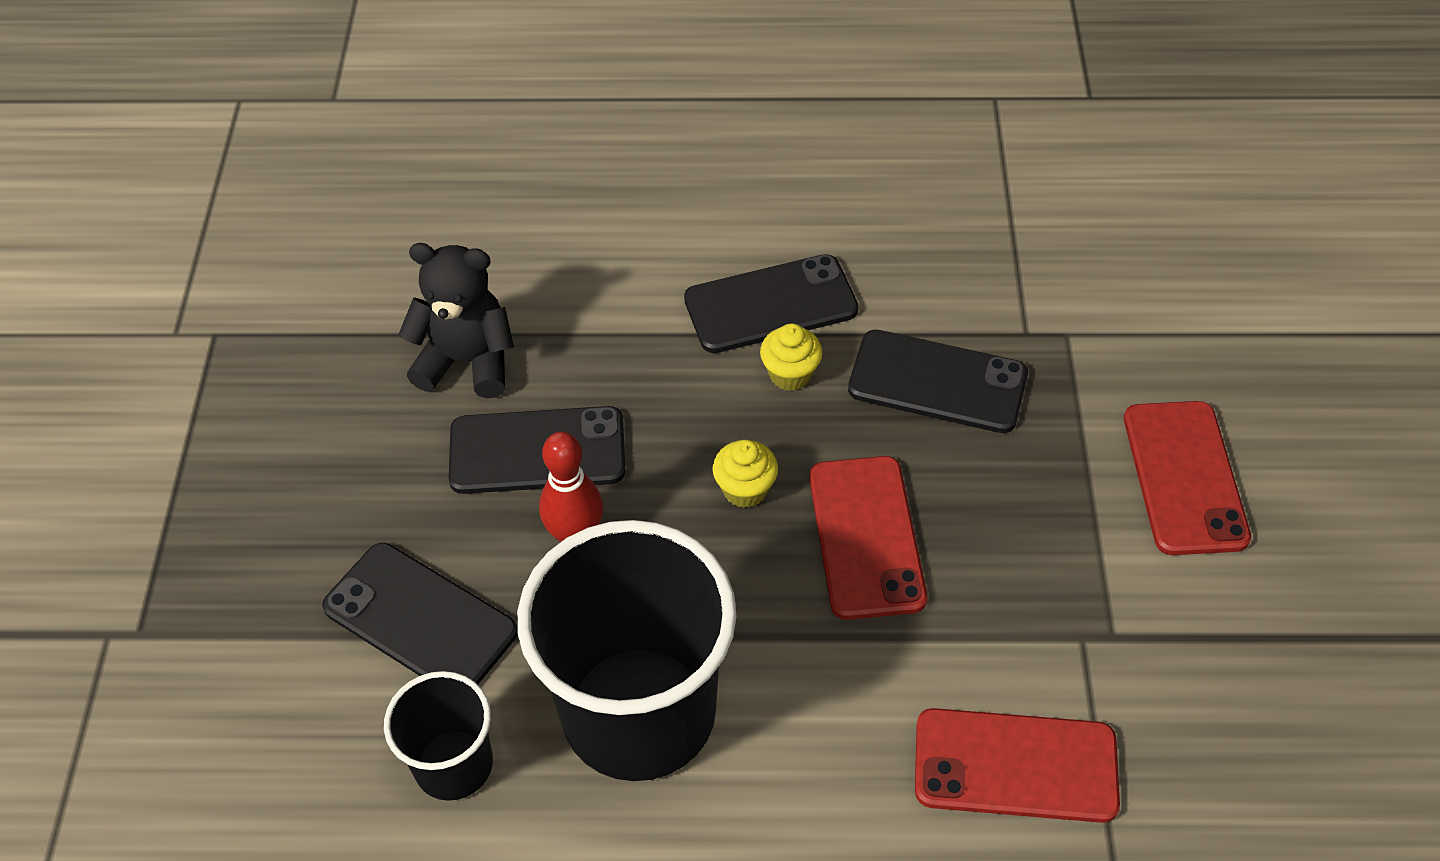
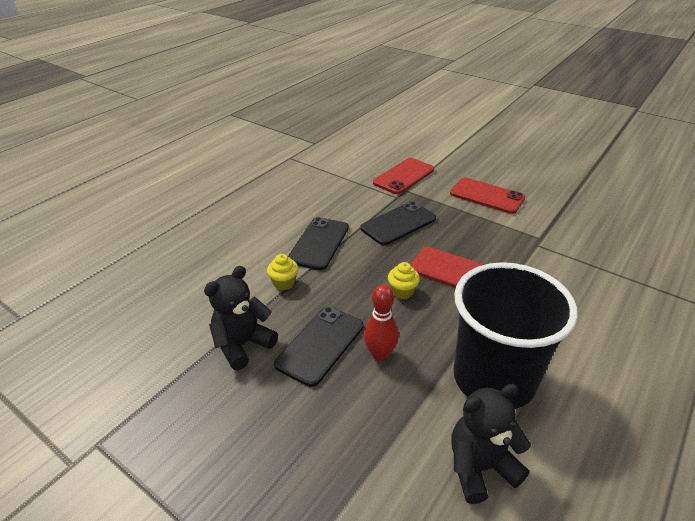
camera: 55 degrees left, 15 degrees down
black phone [322,543,517,684] -> none
black cup [384,671,493,801] -> black teddy bear [451,384,531,504]
yellow cupcake [760,323,822,391] -> yellow cupcake moved to [267,254,298,290]
red phone [915,708,1120,823] -> red phone moved to [373,158,434,194]

